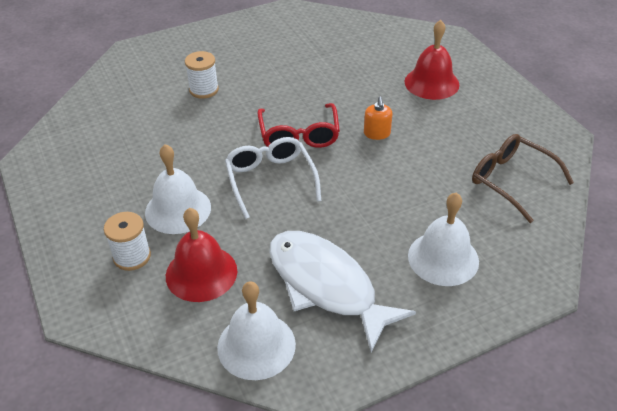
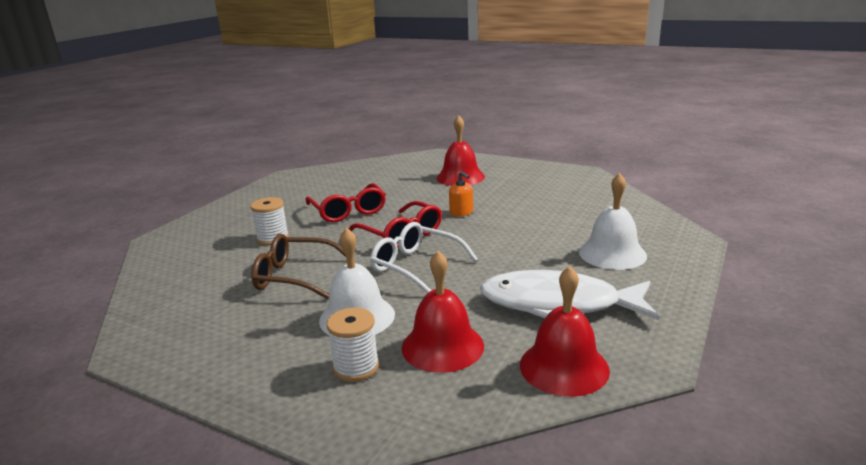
camera: 35 degrees left, 20 degrees down
white bell [217,281,296,380] -> red bell [520,266,610,397]
brown glasses [472,134,574,223] -> brown glasses moved to [251,234,346,299]
none -> red glasses [306,183,386,222]

